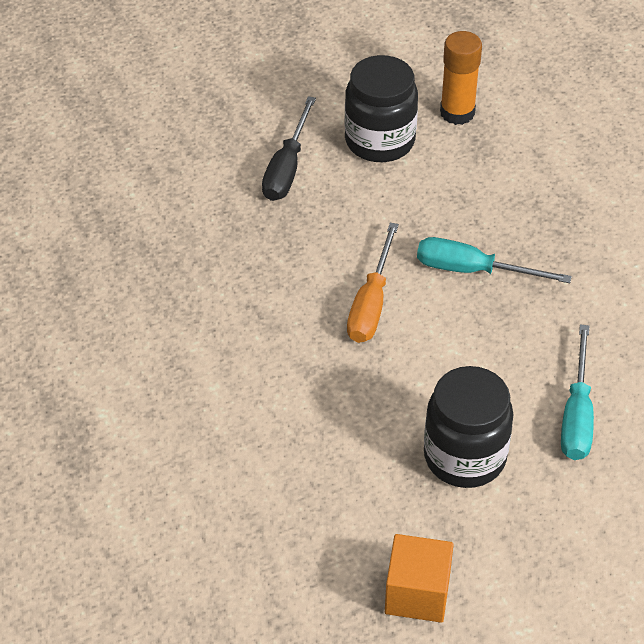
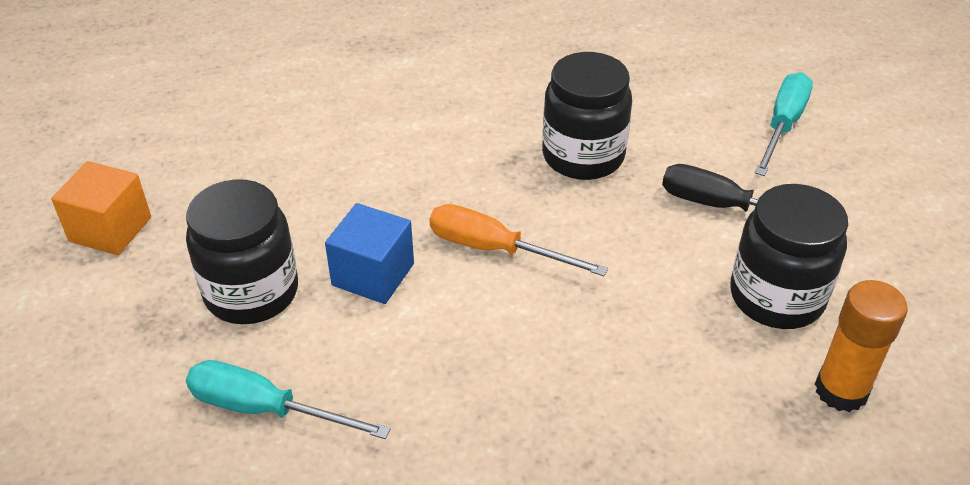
camera: 100 degrees right, 5 degrees down
turquoise screwdriver [417,237,572,283] -> turquoise screwdriver moved to [755,72,813,176]
none -> blue cube [325,203,414,304]
none -> black jar [542,52,632,180]

